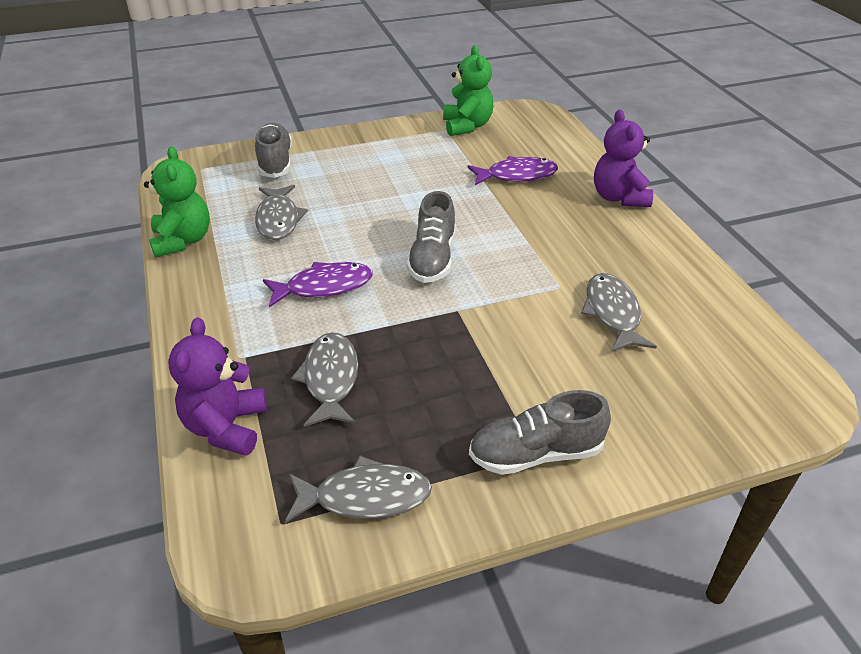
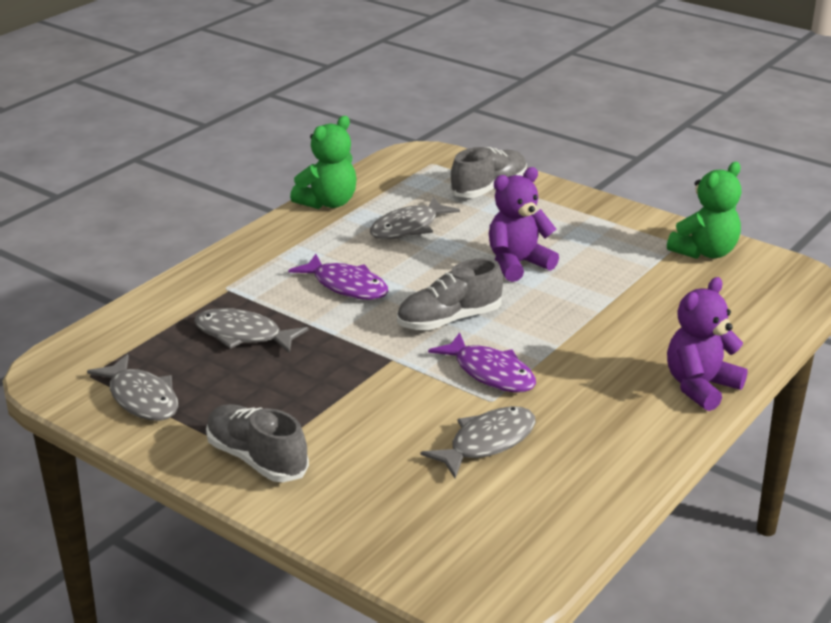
camera: 55 degrees right, 10 degrees down
purple teddy bear [168,318,267,456] -> purple teddy bear moved to [489,167,559,282]
grey fish [291,332,358,427] -> grey fish turned 120 degrees counterclockwise [194,308,309,353]
purple fish [468,156,558,185] -> purple fish moved to [428,332,536,392]

